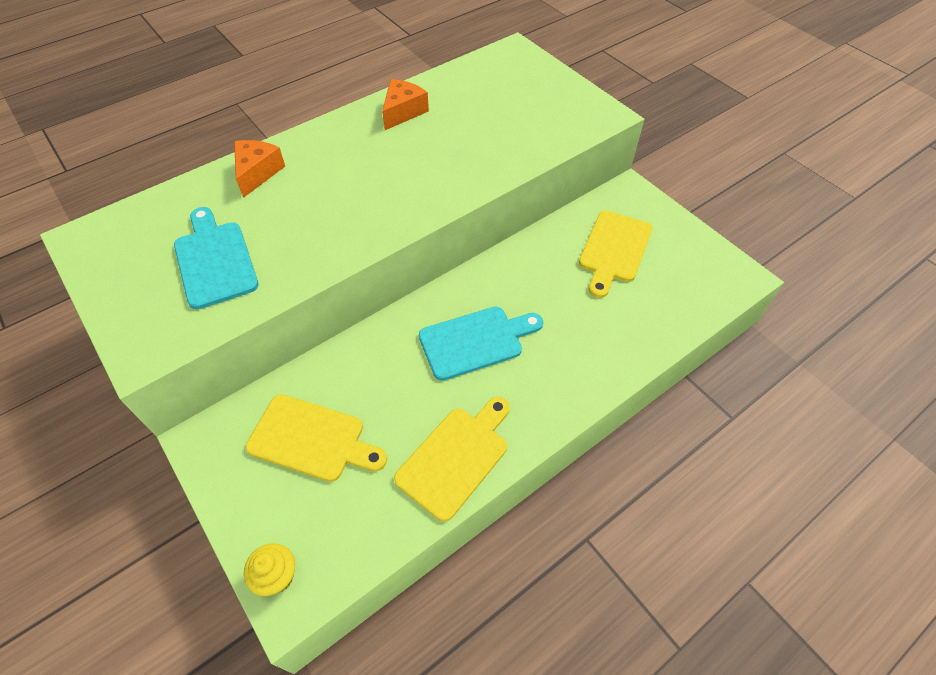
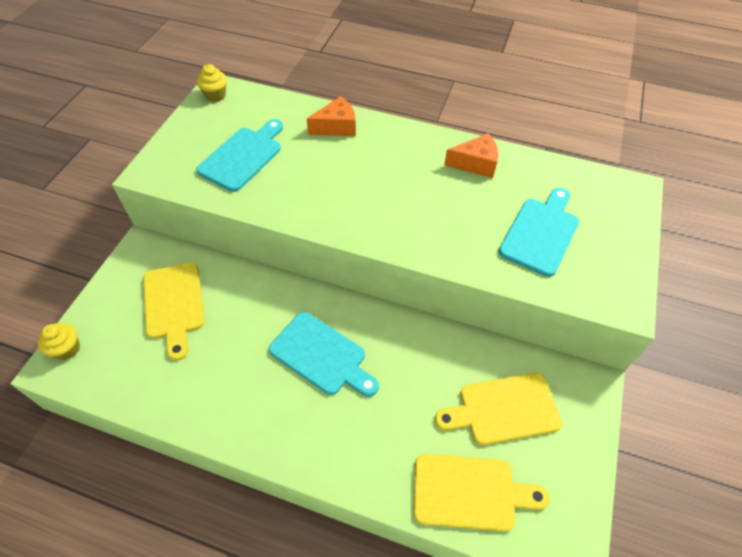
camera: 55 degrees right, 0 degrees up
yellow cutting board [394,397,510,522] -> yellow cutting board moved to [414,454,550,531]
none -> yellow cupcake [197,64,227,102]
none -> turquoise cutting board [499,188,579,277]

